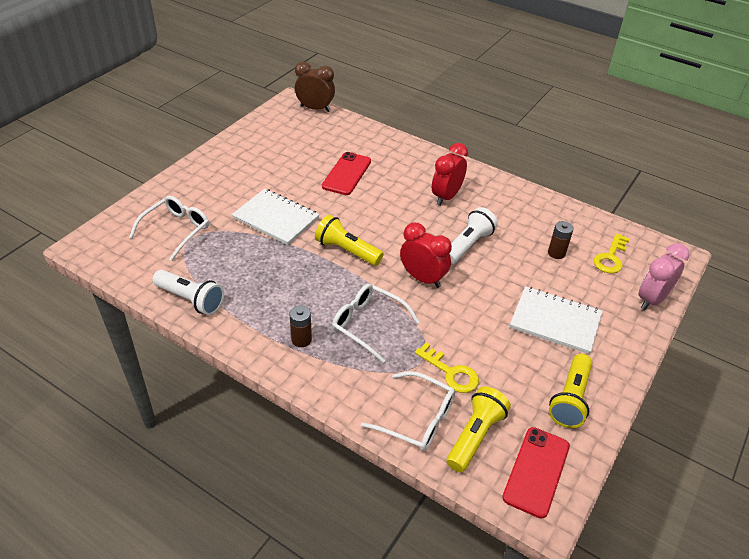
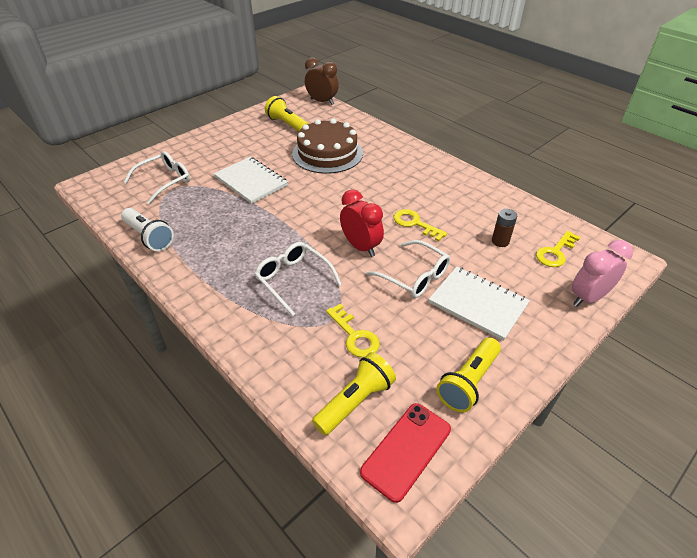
camera: 15 degrees right, 0 degrees up
brown battery [290,305,312,347] -> none
yellow flashlight [315,215,384,266] -> yellow flashlight moved to [265,96,309,132]
red phone [322,152,371,195] -> brown cake [292,118,363,174]
white glasses [361,371,455,451] -> white glasses moved to [366,240,450,298]
red clock [432,143,468,206] -> none
white flashlight [450,207,498,264] -> yellow key [393,209,447,241]

